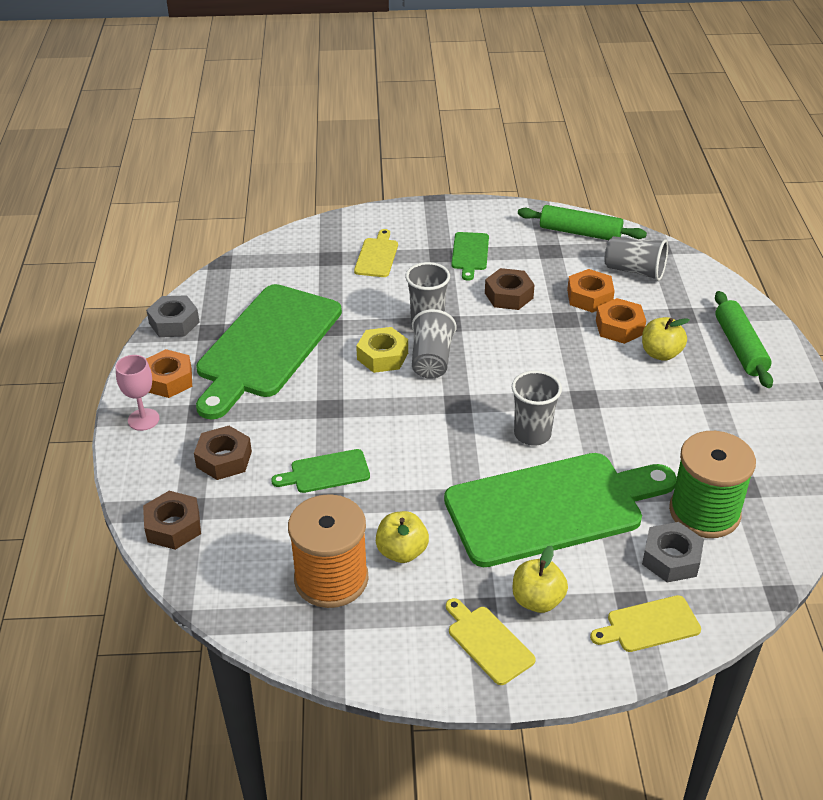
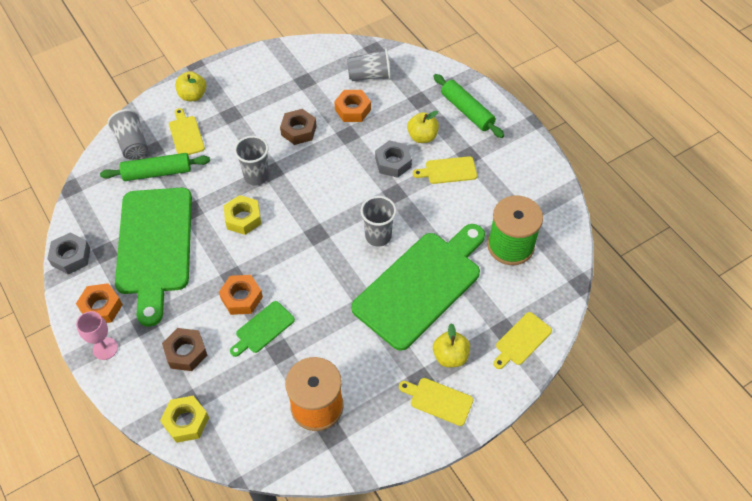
camera: 30 degrees left, 15 degrees up
brown nut [143,491,201,550] -> yellow nut [160,396,209,443]
yellow apple [376,511,429,563] -> yellow apple moved to [175,71,206,101]
grey cup [412,309,457,379] -> grey cup moved to [108,109,148,160]
green cutting board [451,232,489,281] -> none
green rolling pin [518,205,647,240] -> green rolling pin moved to [100,153,210,181]
orange nut [596,298,646,344] -> orange nut moved to [219,275,263,315]
grey nut [642,522,704,582] -> grey nut moved to [375,140,412,178]
none -> yellow cutting board [413,156,477,184]

